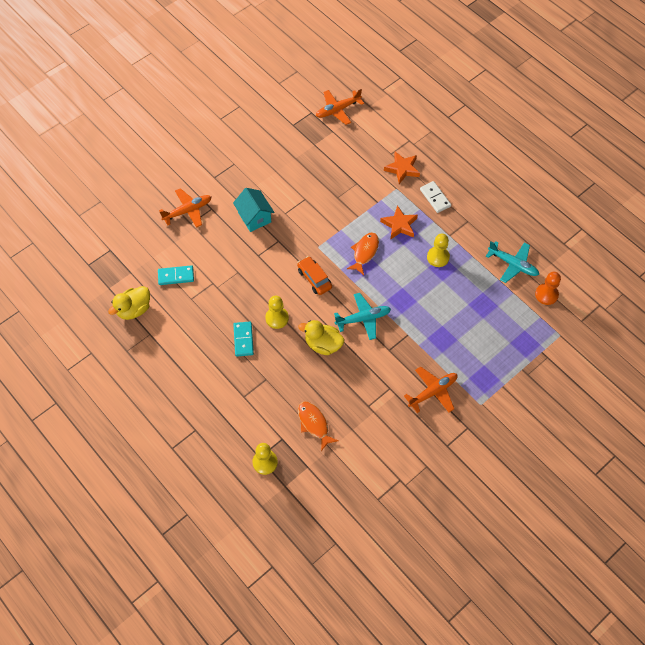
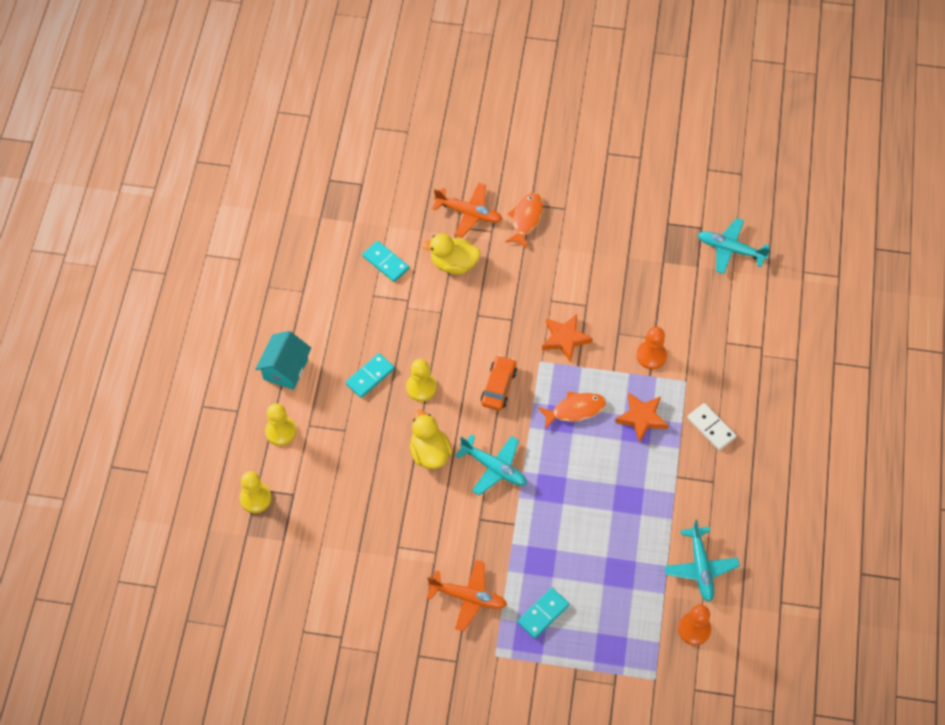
camera: 50 degrees right, 0 degrees up
yellow duck [108,286,150,320] -> yellow duck moved to [421,234,481,275]
turquoise house [233,188,274,232] -> turquoise house moved to [255,331,311,390]
orange fish [298,401,338,451] -> orange fish moved to [505,193,543,248]
orange plane [316,89,364,125] -> turquoise plane [698,218,770,274]
orange star [384,152,420,184] -> orange star moved to [542,314,593,363]
white domino [420,181,451,213] -> white domino turned 60 degrees counterclockwise [687,403,736,450]
yellow pawn [427,234,450,267] -> yellow pawn moved to [265,403,296,446]
none -> turquoise domino [517,588,569,639]
none -> orange pawn [636,326,667,369]

